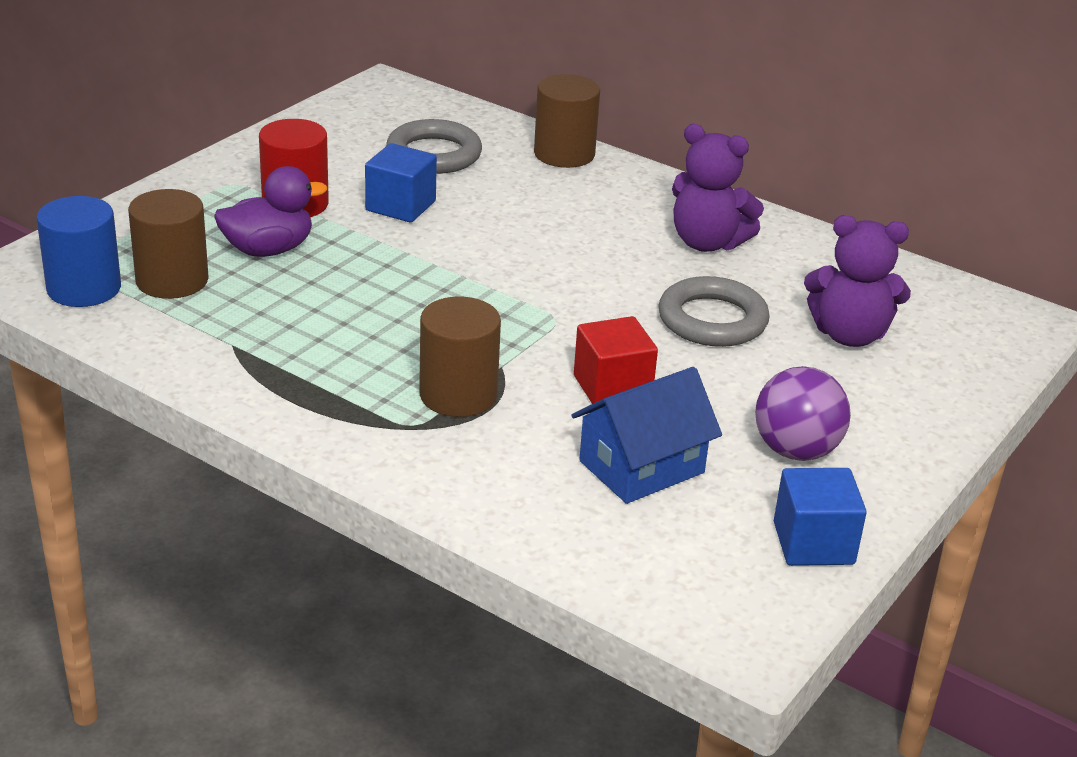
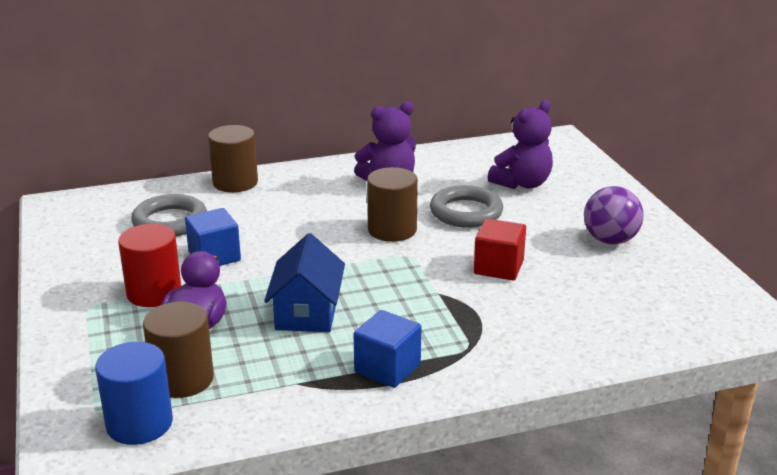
camera: 50 degrees left, 5 degrees down
brown cylinder [419,297,501,417] -> brown cylinder moved to [367,167,418,242]
blue house [571,367,722,504] -> blue house moved to [264,233,345,332]
blue cube [774,468,867,566] -> blue cube moved to [353,310,421,388]

